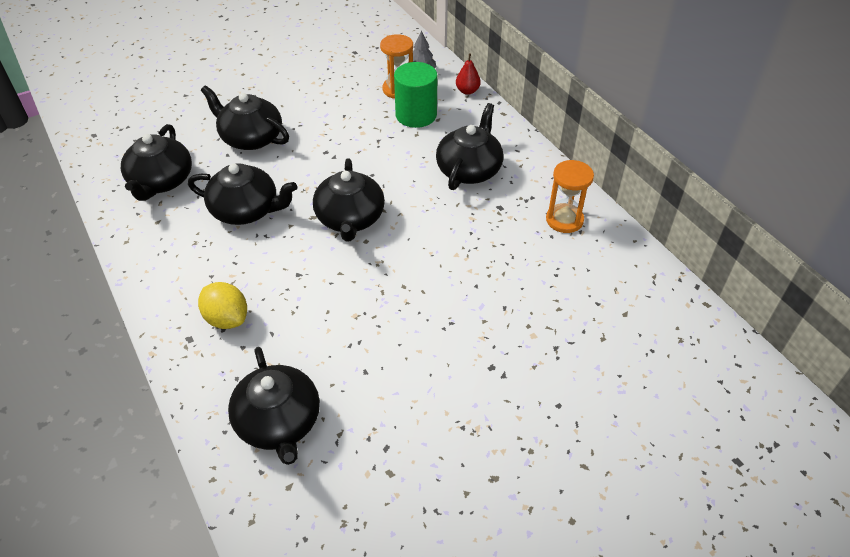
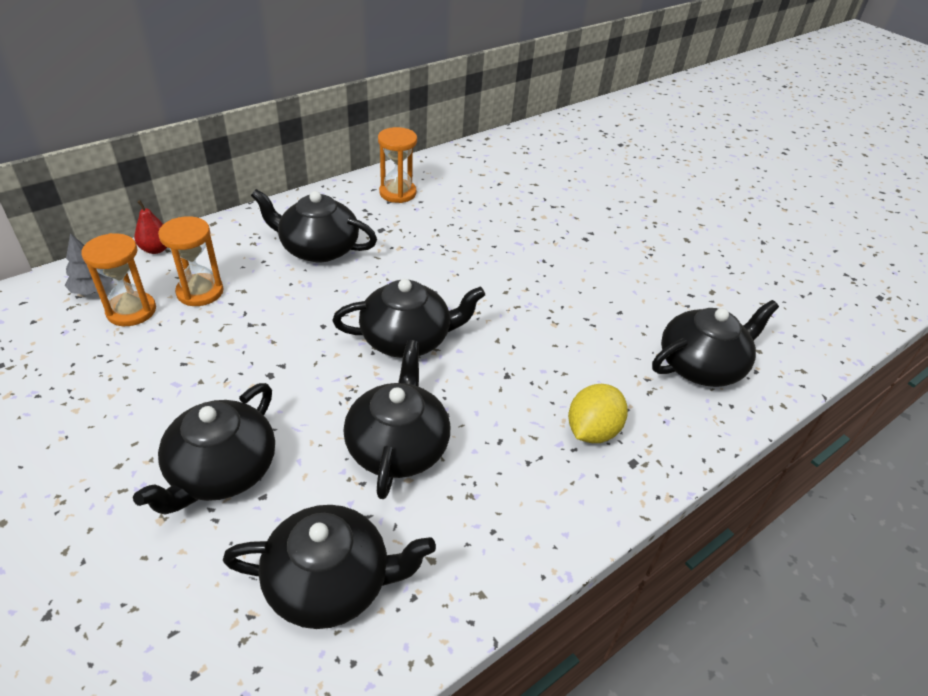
camera: 100 degrees left, 5 degrees down
green cylinder [394,62,437,128] -> orange hourglass [158,216,224,306]

